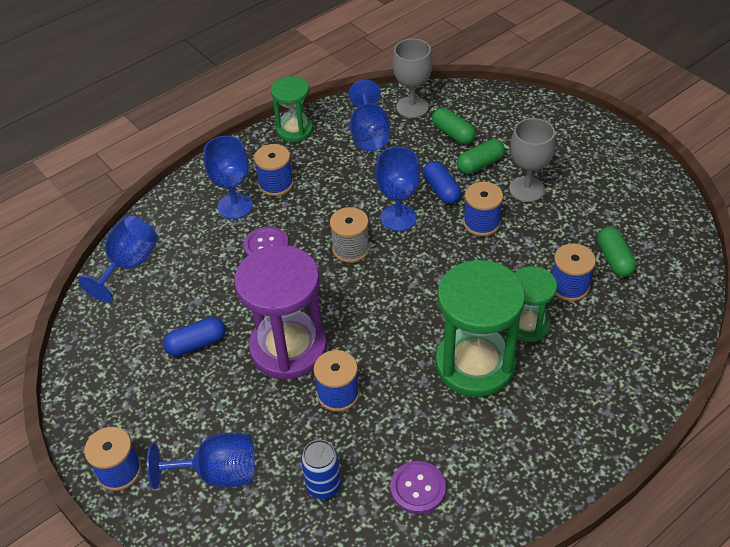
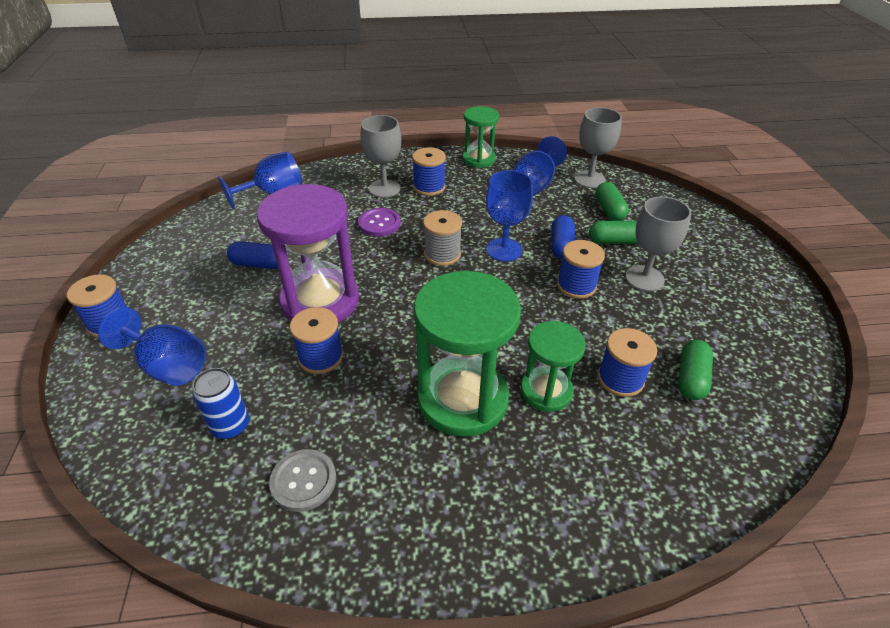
camera: 30 degrees right, 5 degrees down
blue goblet [203,136,253,219] -> grey goblet [360,115,401,198]
purple button [390,461,446,514] -> grey button [269,449,336,512]

